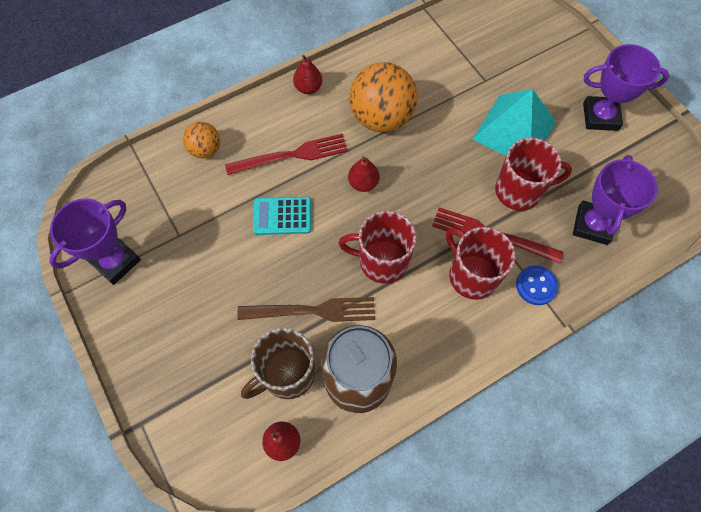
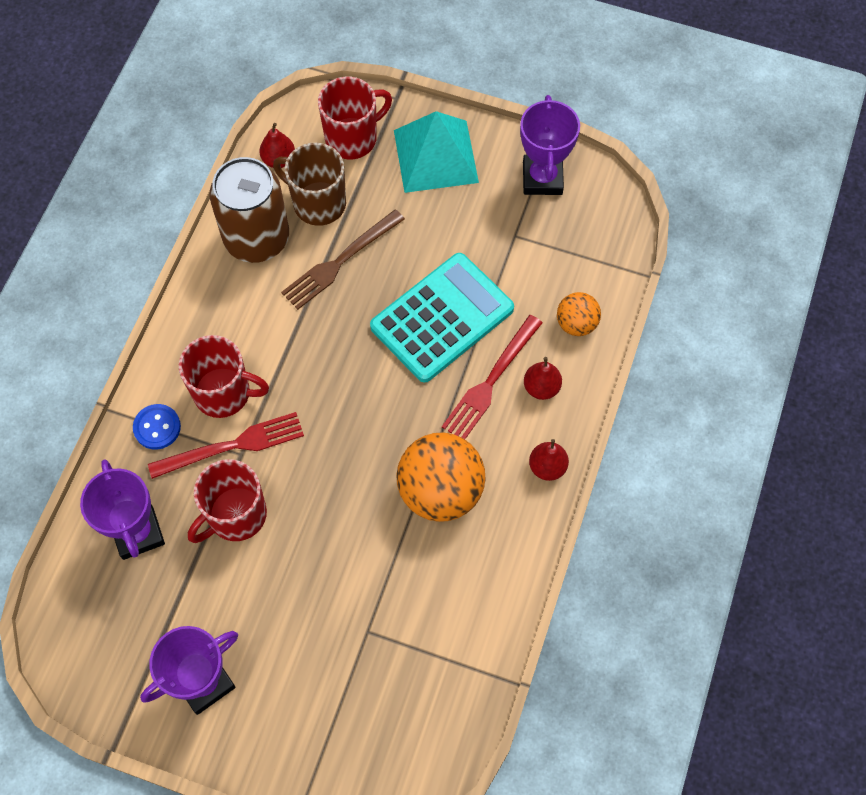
camera: 140 degrees right, 0 degrees up
brown mug [241,328,315,399] -> brown mug turned 75 degrees counterclockwise [273,143,346,226]
turquoise calculator [253,197,311,235] -> turquoise calculator [370,253,514,383], size x1.87
red mug [338,211,416,284] -> red mug moved to [318,77,392,159]
red pear [348,156,380,192] -> red pear moved to [524,357,562,400]
turquoise pyramid [472,89,556,156] -> turquoise pyramid moved to [394,111,479,193]

